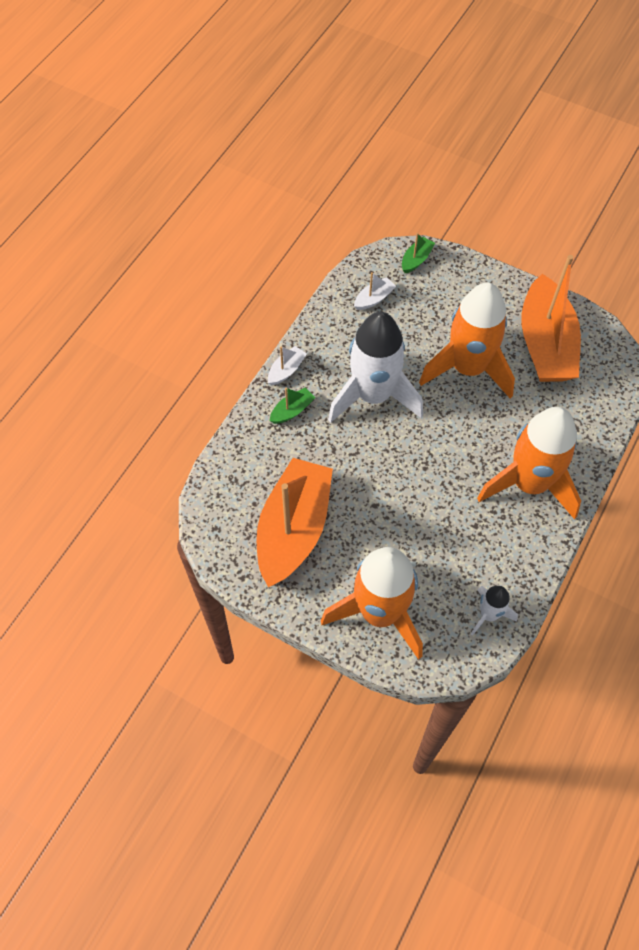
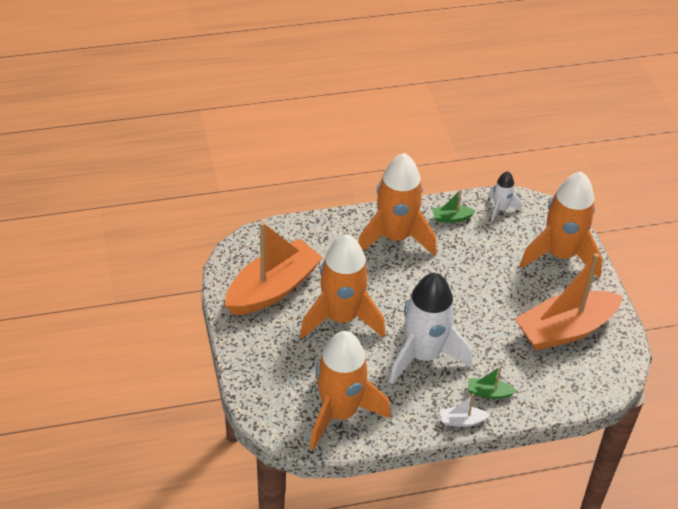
camera: 135 degrees left, 15 degrees down
white boat [354,272,396,310] -> orange rocket [310,331,391,450]
green boat [402,233,435,273] -> green boat moved to [432,189,475,223]

